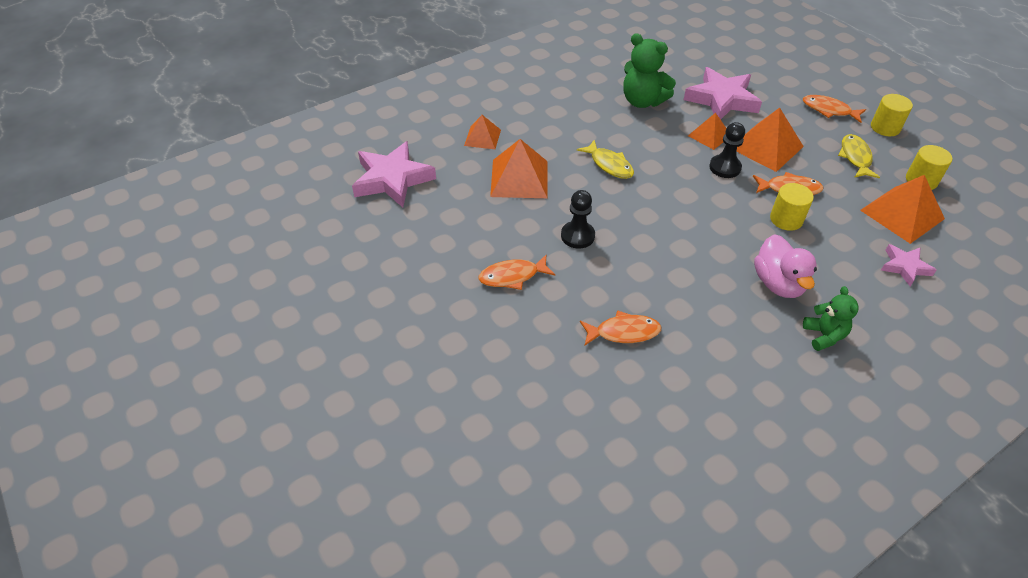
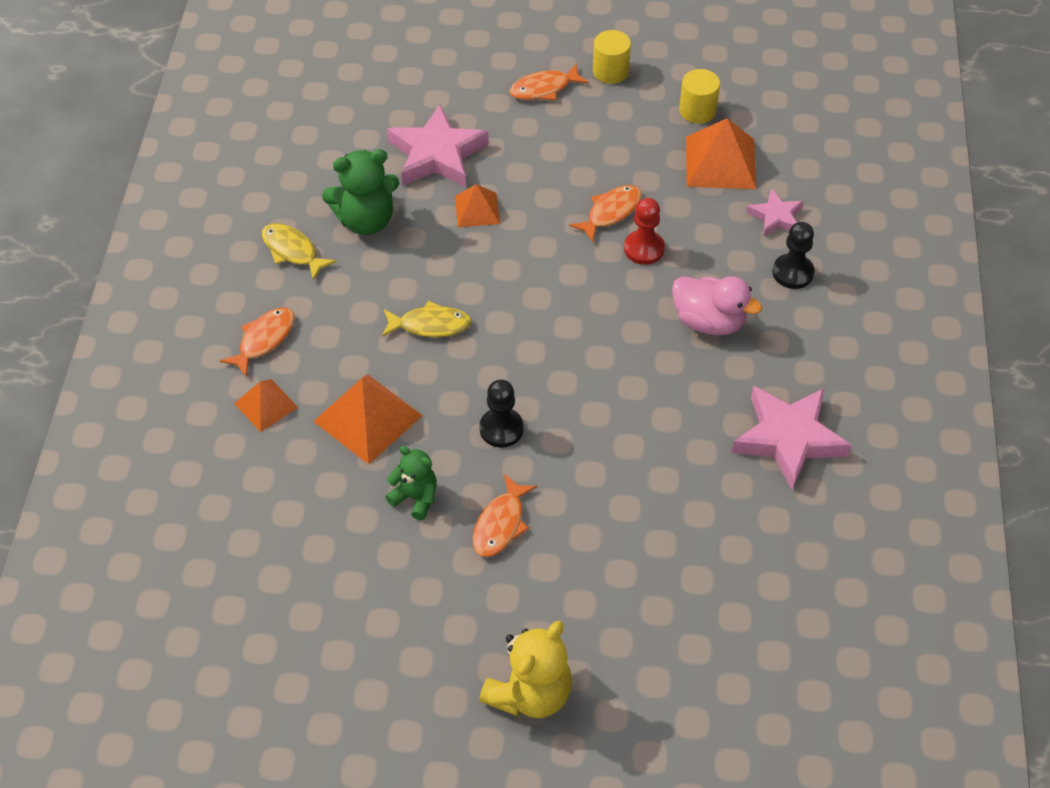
camera: 50 degrees left, 5 degrees up
pink star [352,141,436,207] -> pink star moved to [731,386,852,491]
orange fish [580,310,662,345] -> orange fish moved to [220,307,295,377]
black pawn [709,122,745,178] -> black pawn moved to [773,222,814,289]
orange pyramid [737,108,804,172] -> none
yellow cylinder [770,183,814,231] -> red pawn [624,198,665,265]
green teddy bear [803,286,859,351] -> green teddy bear moved to [385,446,437,520]
yellow fish [838,134,880,178] -> yellow fish moved to [262,223,337,280]
none -> yellow teddy bear [479,621,572,718]

